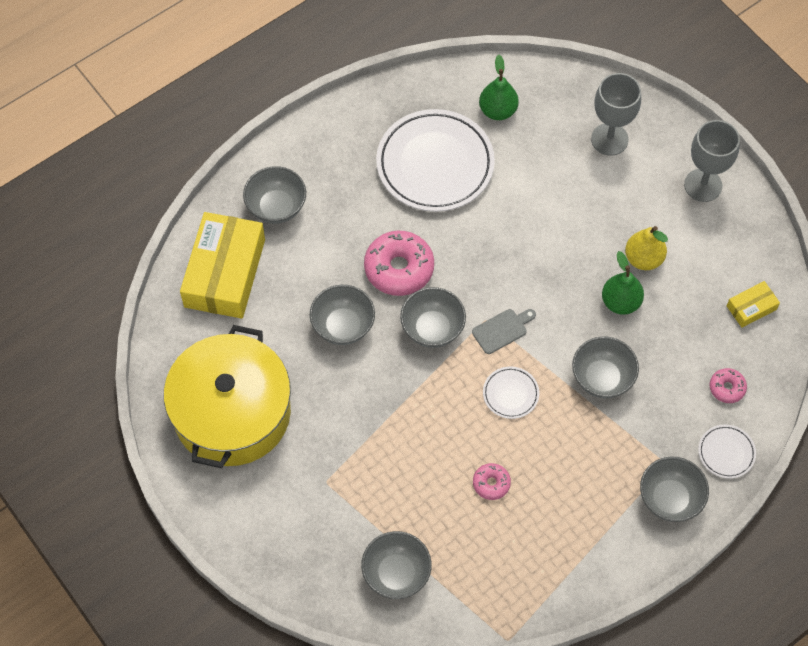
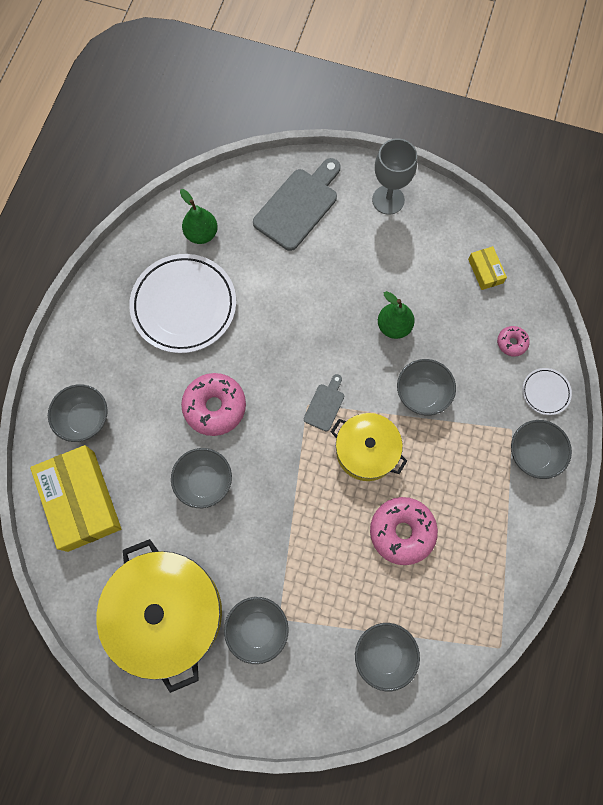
camera: 35 degrees left, 10 degrees up
grey bowl [400,287,466,348] -> grey bowl moved to [224,597,289,664]
pink donut [473,463,511,500] -> pink donut [370,497,438,565], size x1.96
white plate [483,366,539,419] -> yellow pot [331,413,407,481]
grey goblet [591,73,641,156] -> grey cutting board [253,158,341,251]
yellow pear [625,226,668,270] -> none
yellow box [727,281,780,328] -> yellow box turned 45 degrees counterclockwise [468,246,507,290]

